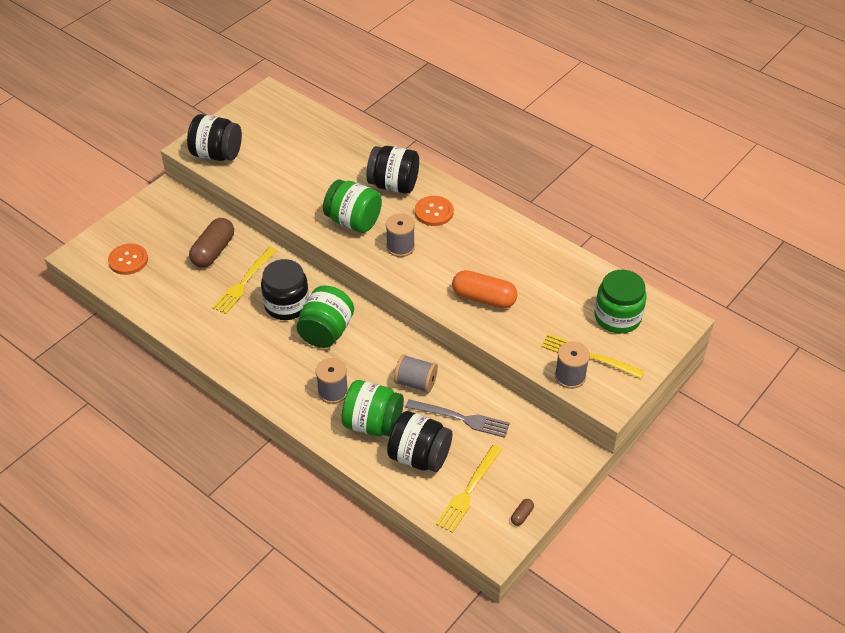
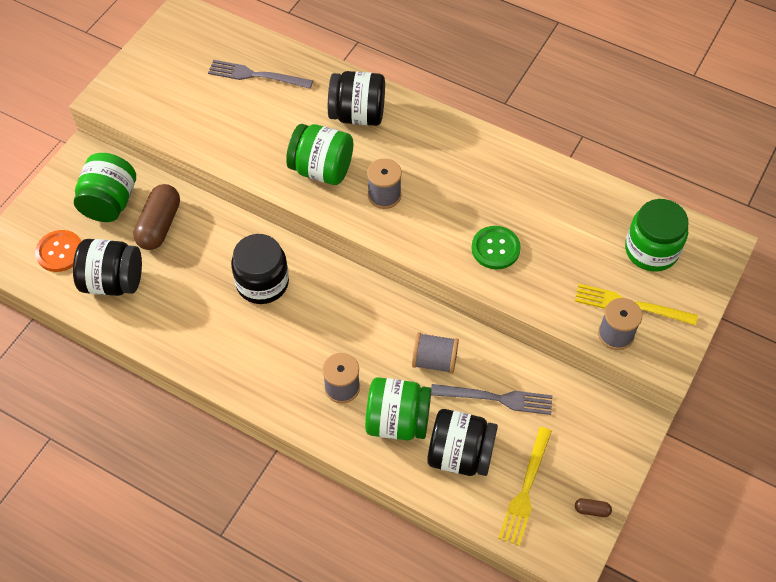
camera: 10 degrees left, 10 degrees up
black jar [187,114,242,161] -> black jar moved to [73,239,142,296]
yellow fork [212,247,277,314] -> none
green jar [296,286,354,348] -> green jar moved to [74,153,136,222]
orange button [415,196,454,226] -> none
orange capsule [452,270,518,308] -> green button [471,226,521,269]
brown capsule [511,499,534,526] -> brown capsule turned 75 degrees clockwise [575,498,612,517]
none -> grey fork [208,60,313,89]

